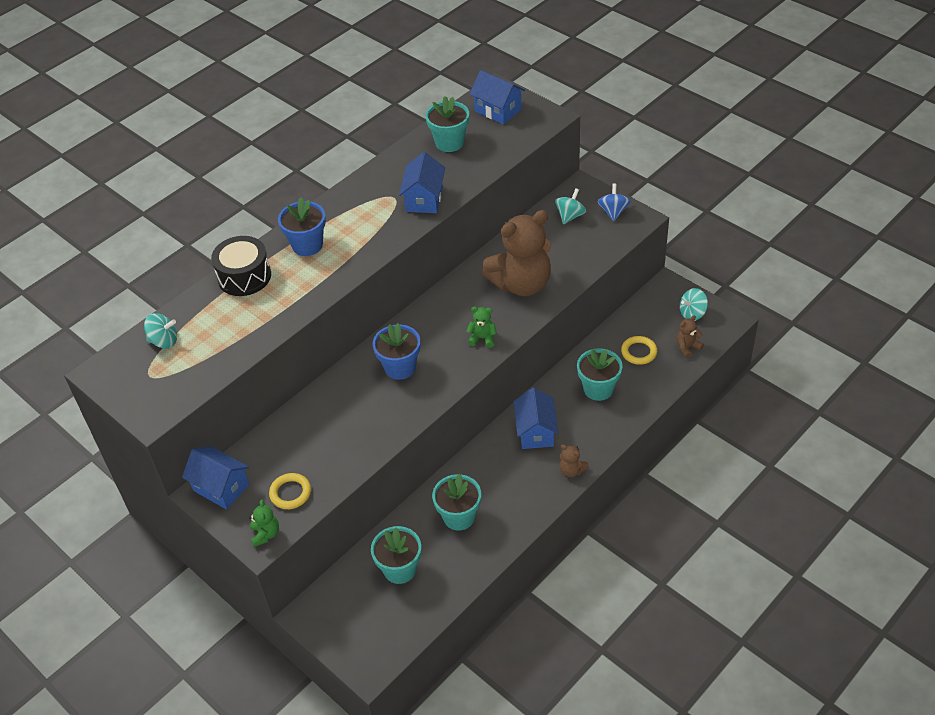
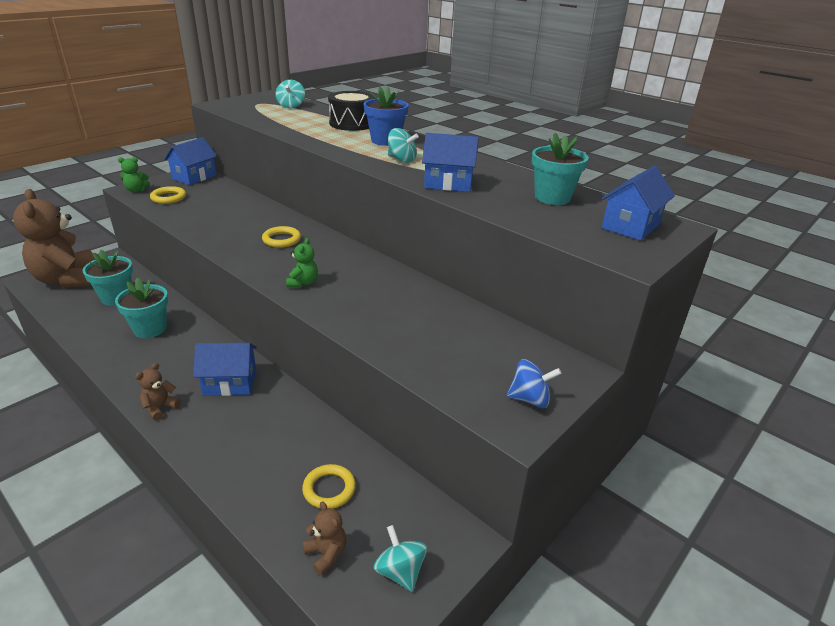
camera: 85 degrees right, 15 degrees down
blue flower pot [373,323,420,380] -> yellow ring [262,226,301,248]
brown teddy bear [482,210,551,296] -> brown teddy bear moved to [13,189,95,288]
turquoise spinning top [555,188,586,224] -> turquoise spinning top moved to [388,128,418,163]
turquoise flower pot [577,348,623,401] -> none

